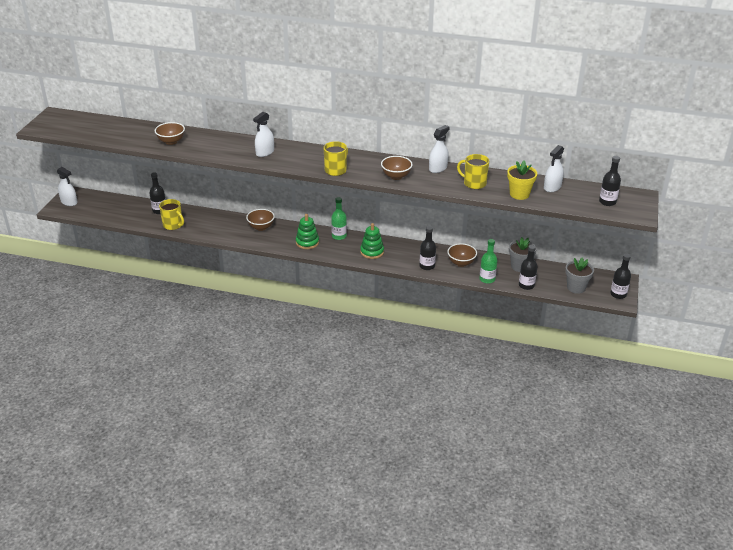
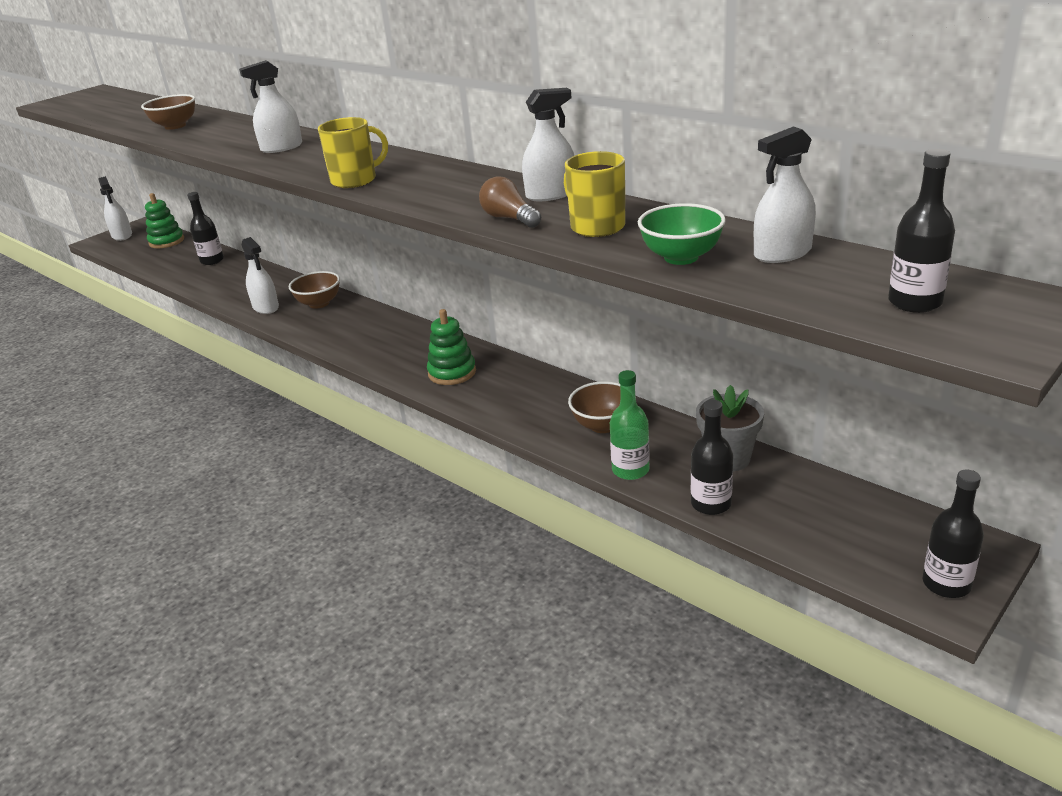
camera: 30 degrees right, 5 degrees down
yellow mug [159,199,184,230] -> none
green stacking toy [296,214,319,249] -> green stacking toy moved to [145,193,184,248]
green bottle [331,197,347,240] -> none
brown bowl [381,156,413,180] -> none
black bottle [419,226,436,270] -> none
yellow flower pot [507,161,537,200] -> green bowl [638,203,726,265]
grey flower pot [565,257,594,294] -> none
none -> white spray bottle [242,237,279,314]
none -> brown light bulb [479,176,541,228]

